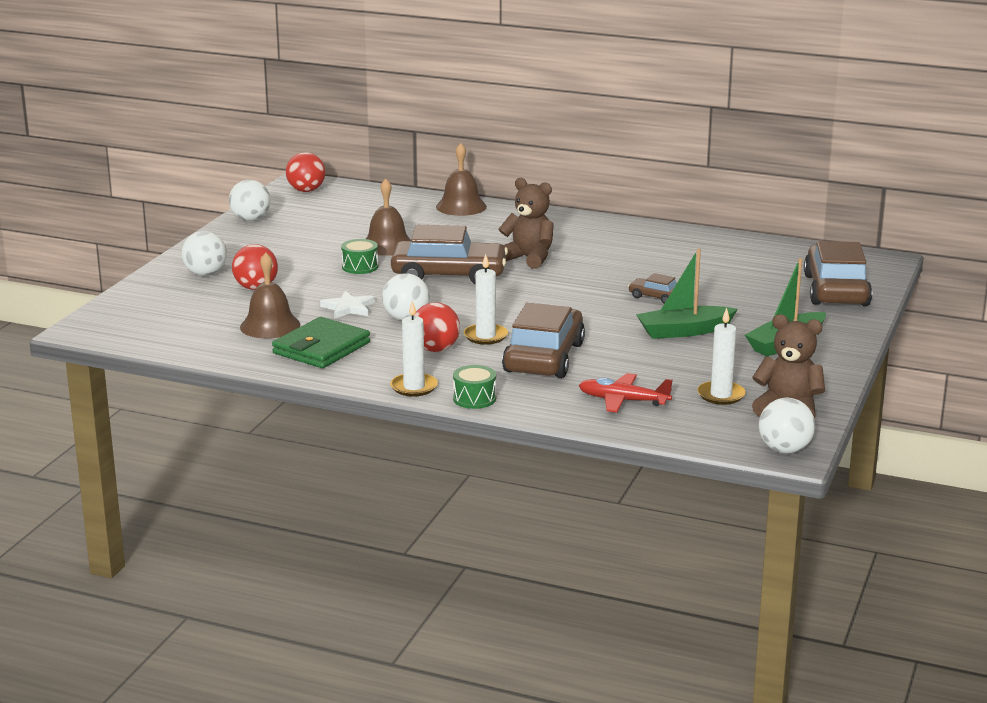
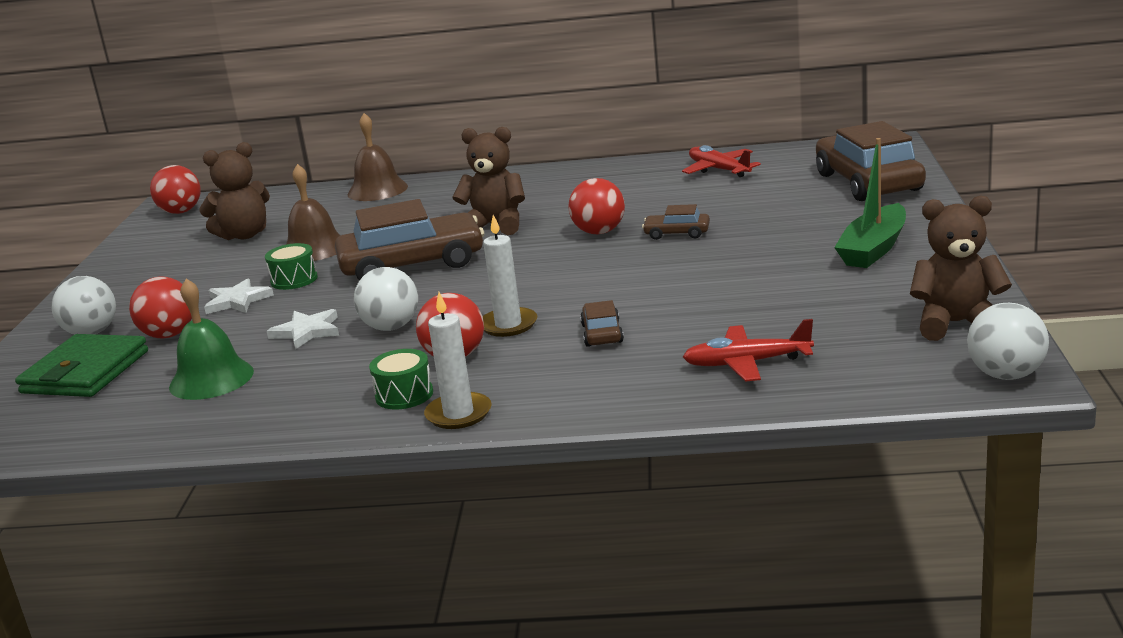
camera: 15 degrees left, 0 degrees up
white ball [229,180,271,221] -> none
brown bell [240,253,300,338] -> green bell [169,278,254,400]
green wallet [272,317,370,368] -> green wallet moved to [15,334,148,397]
green drum [453,365,496,409] -> green drum moved to [369,349,433,409]
brown car [502,303,585,378] -> brown car [580,300,624,347], size x0.45
green boat [636,249,738,339] -> none
white candle [697,308,746,405] -> none
none -> brown teddy bear [199,142,270,240]
none -> white star [204,278,274,314]
none -> red ball [568,178,625,234]
none -> red plane [682,145,761,177]

